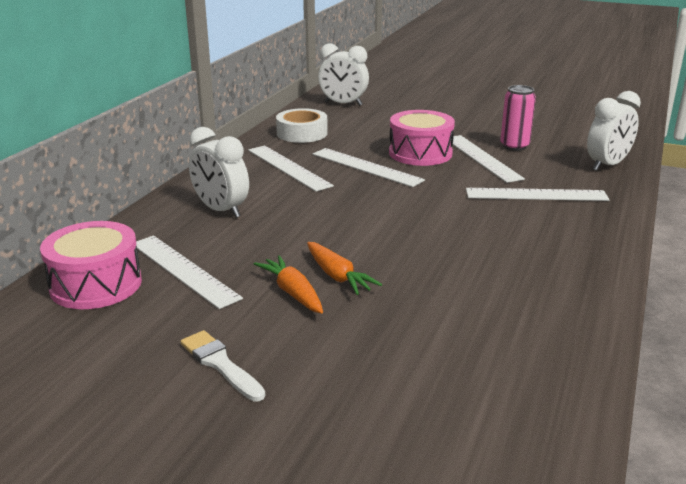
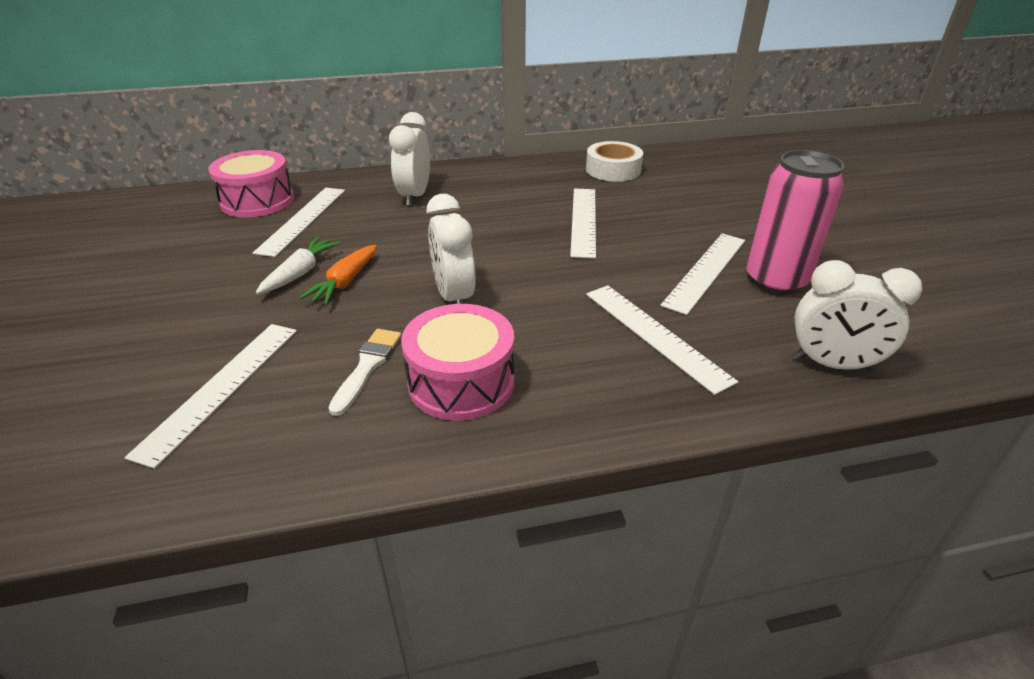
camera: 55 degrees right, 10 degrees up
white brush [181,330,265,401] -> white brush moved to [329,329,402,416]
white ruler [248,146,334,192] -> white ruler moved to [125,324,297,469]
orange carrot [254,255,323,314] -> white carrot [256,237,340,294]
white clock [318,43,369,106] -> white clock moved to [427,194,476,304]
pink drum [389,110,455,166] -> pink drum moved to [401,304,514,421]
pink can [500,85,536,151] -> pink can [746,150,844,295], size x1.51

